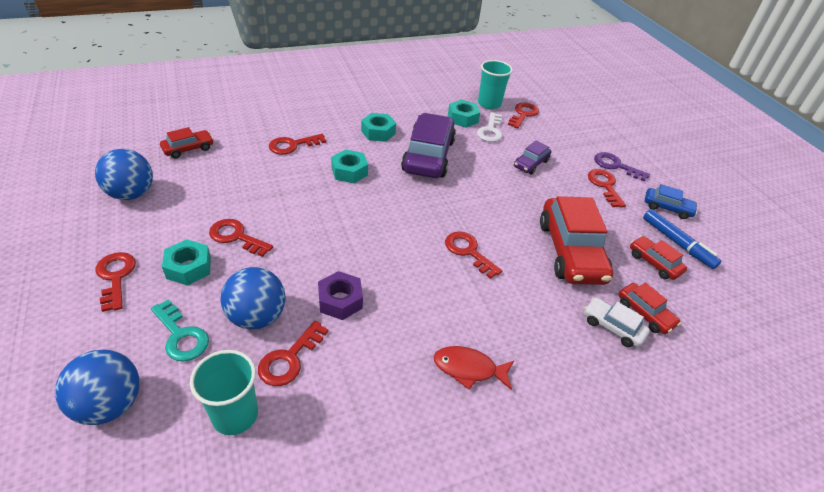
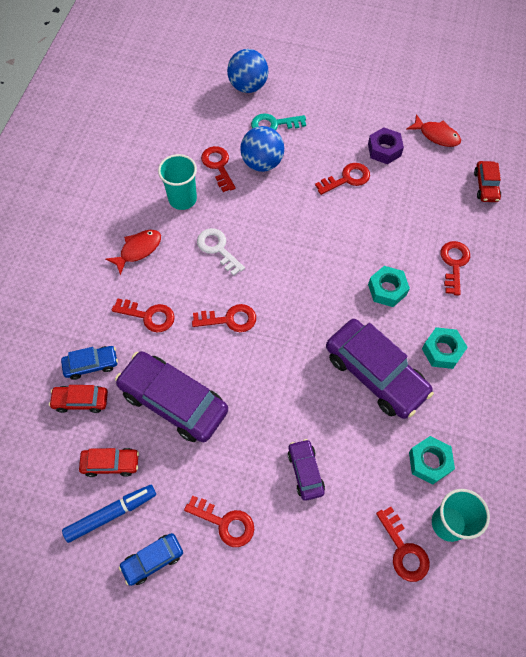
camera: 130 degrees right, 20 degrees up
blue ball [95,149,153,200] -> red fish [406,114,461,147]
red key [96,252,136,312] -> red key moved to [112,298,175,332]
turquoise nut [162,239,211,286] -> none
turquoise cup [190,350,258,435] -> turquoise cup moved to [158,154,197,210]
purple nut [318,271,363,320] -> purple nut moved to [368,127,404,164]
white key [477,112,503,142] -> white key moved to [197,228,245,276]
red car [540,196,613,285] -> purple car [115,351,228,442]
white car [584,298,650,347] -> blue car [61,346,118,380]
purple key [594,152,650,182] -> none
blue marker [643,209,721,269] -> blue marker turned 150 degrees clockwise [62,485,156,543]

